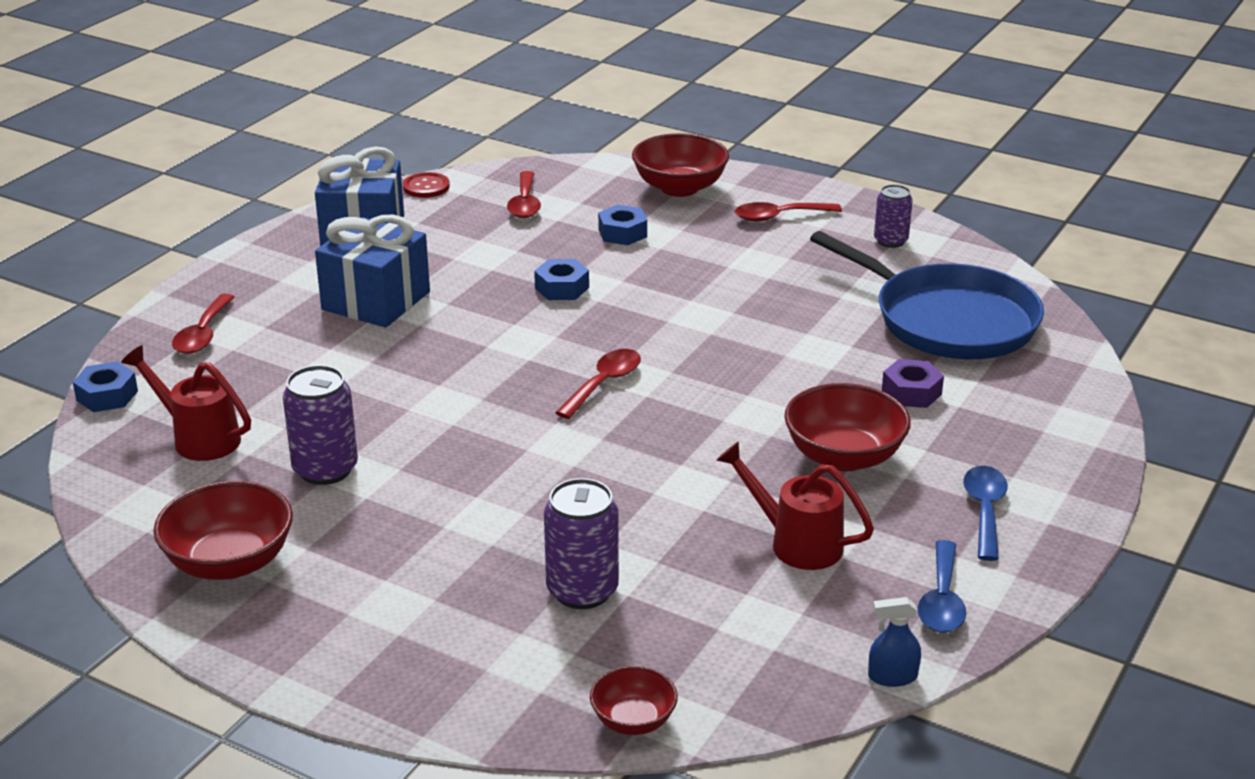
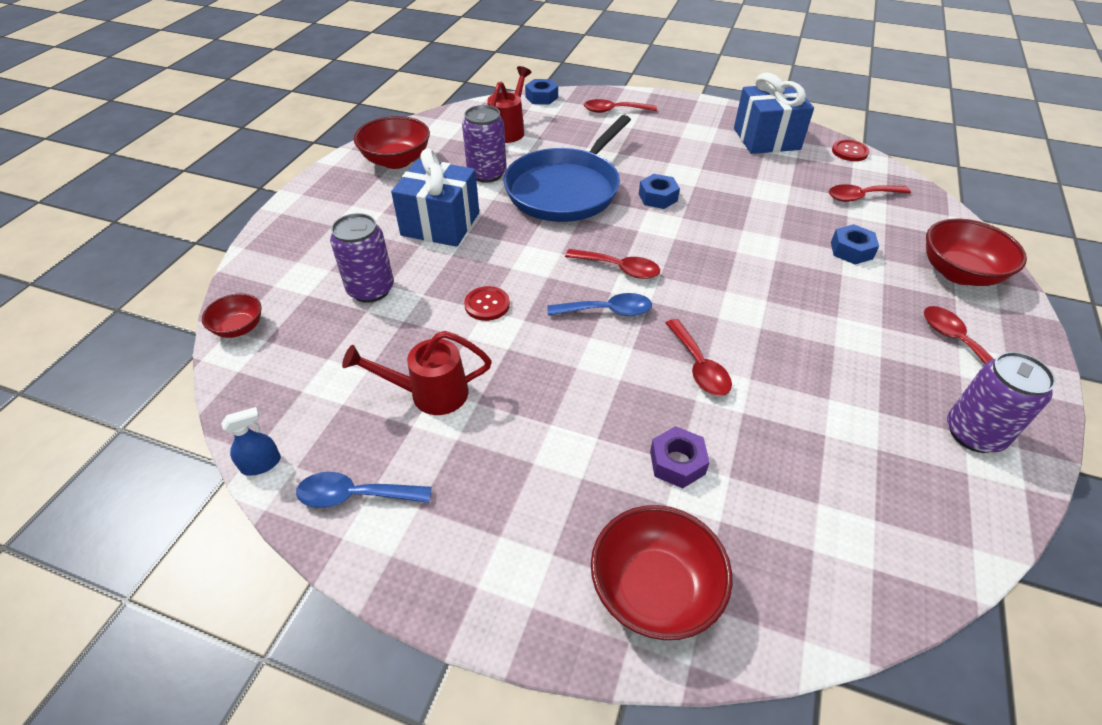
camera: 80 degrees right, 15 degrees up
blue gift [315,215,430,327] -> blue gift moved to [391,148,479,247]
blue nut [534,259,589,300] -> blue nut moved to [639,174,680,209]
red watering can [716,441,874,570] -> red watering can turned 120 degrees counterclockwise [342,331,492,415]
red bowl [784,383,911,471] -> red bowl moved to [591,505,733,640]
blue pan [810,231,1044,359] -> blue pan moved to [504,115,631,222]
blue spray bottle [868,597,921,687] -> blue spray bottle turned 75 degrees clockwise [221,407,281,476]
purple can [874,184,913,248] -> purple can [947,352,1056,453], size x1.55
blue spoon [963,466,1008,561] -> blue spoon moved to [547,293,652,316]
none -> red button [464,286,510,321]
none -> red spoon [666,319,732,396]

